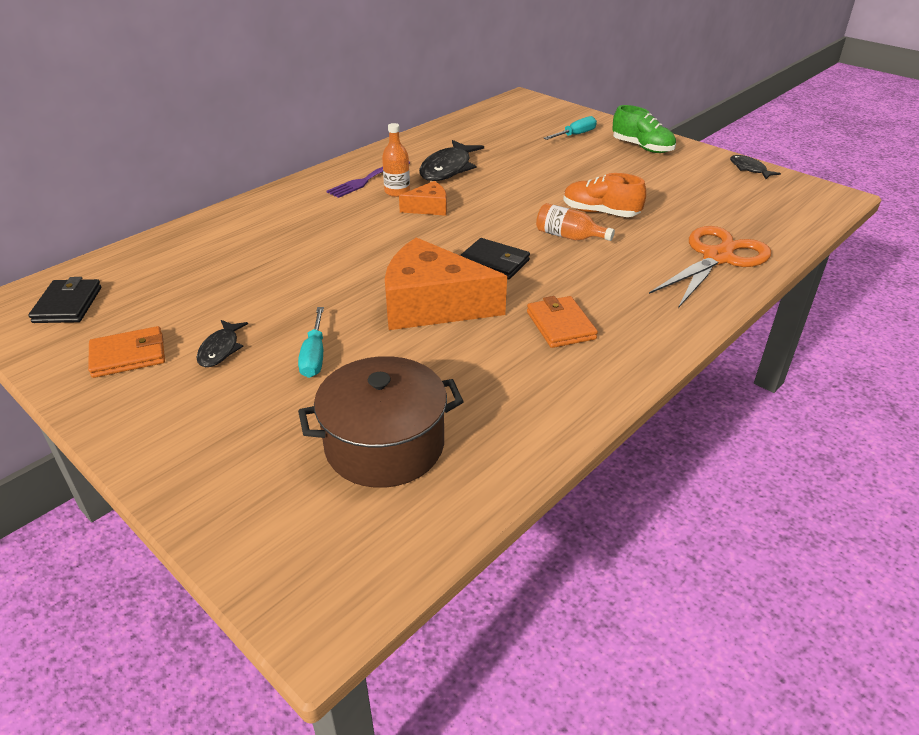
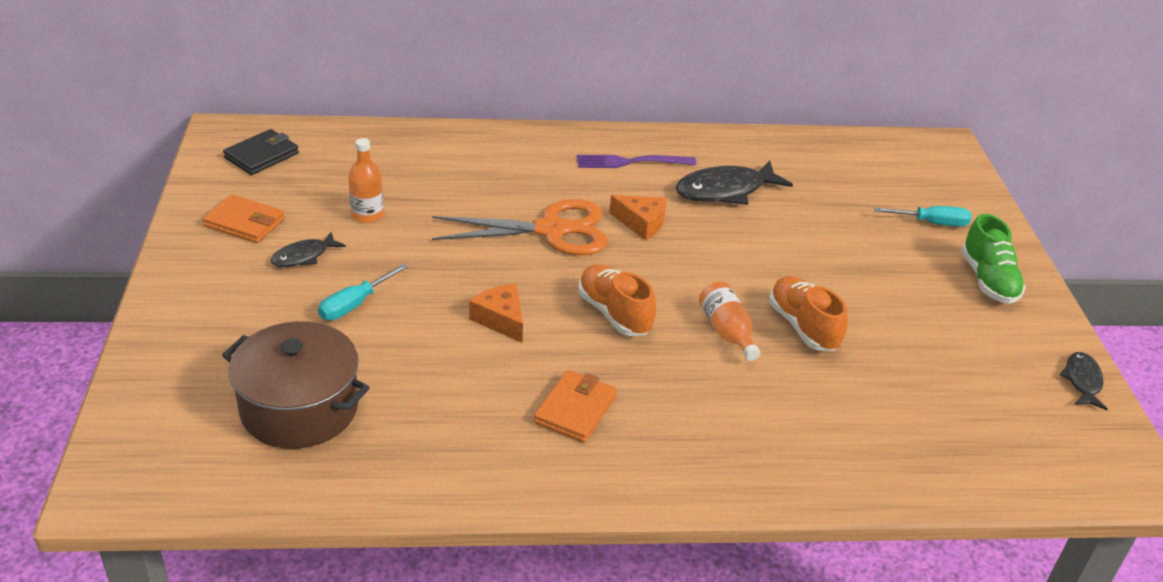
camera: 40 degrees right, 0 degrees up
orange bottle [382,123,410,197] -> orange bottle moved to [348,138,384,223]
orange cheese [385,237,507,330] -> orange cheese [469,283,523,343], size x0.49
black wallet [460,238,530,279] -> orange shoe [578,264,656,336]
orange scissors [649,226,771,308] -> orange scissors moved to [432,199,608,255]

